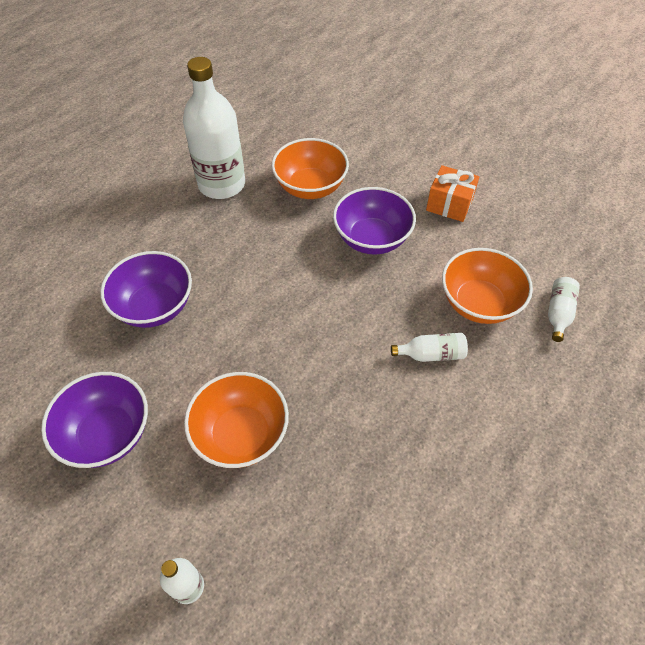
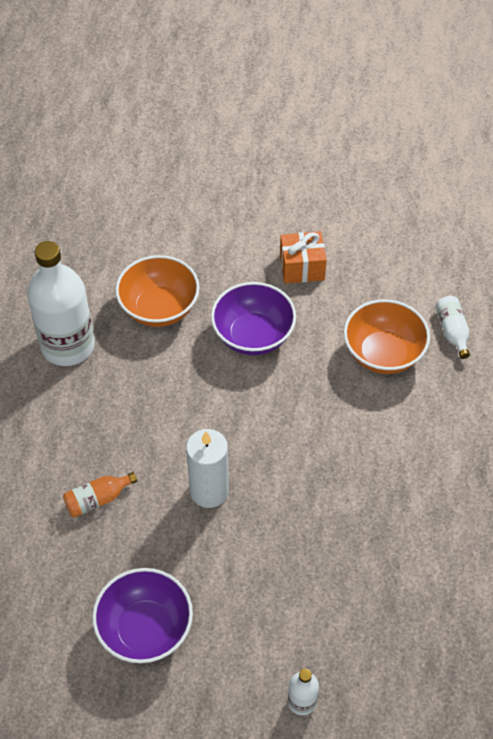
camera: 30 degrees left, 0 degrees up
purple bowl [100,251,192,328] -> orange bottle [63,472,137,518]
orange bowl [184,372,289,468] -> none
white bottle [391,333,468,362] -> none
none -> white candle [186,429,229,508]

